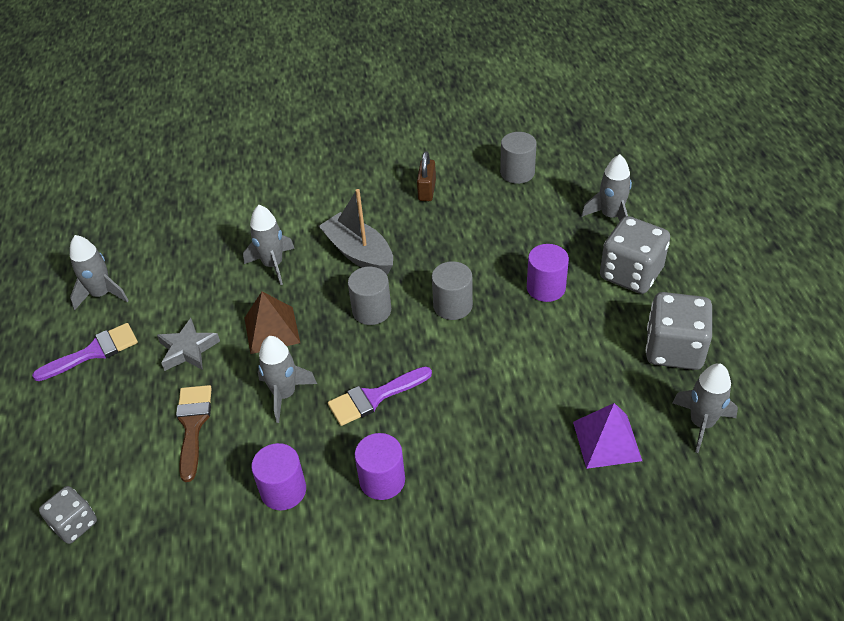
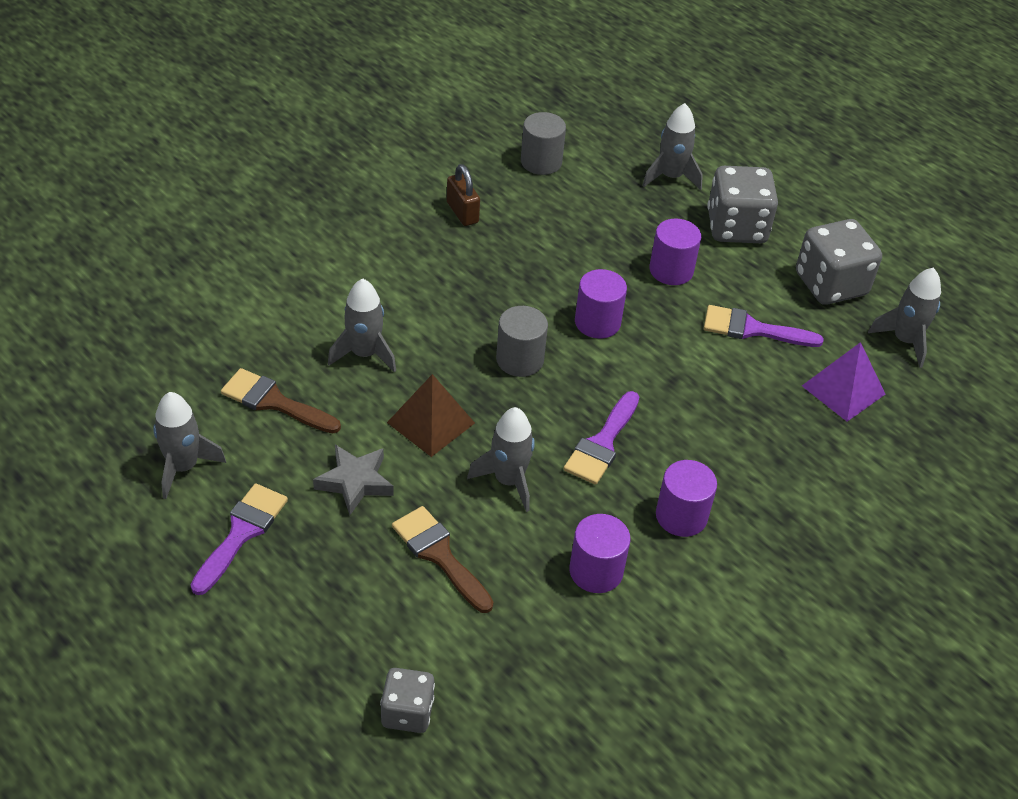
camera: 40 degrees left, 0 degrees up
grey boat [319,189,393,275] -> none
grey cylinder [432,261,473,320] -> purple cylinder [575,269,627,339]
none -> brown brush [221,368,341,433]
none -> purple brush [704,305,824,347]

